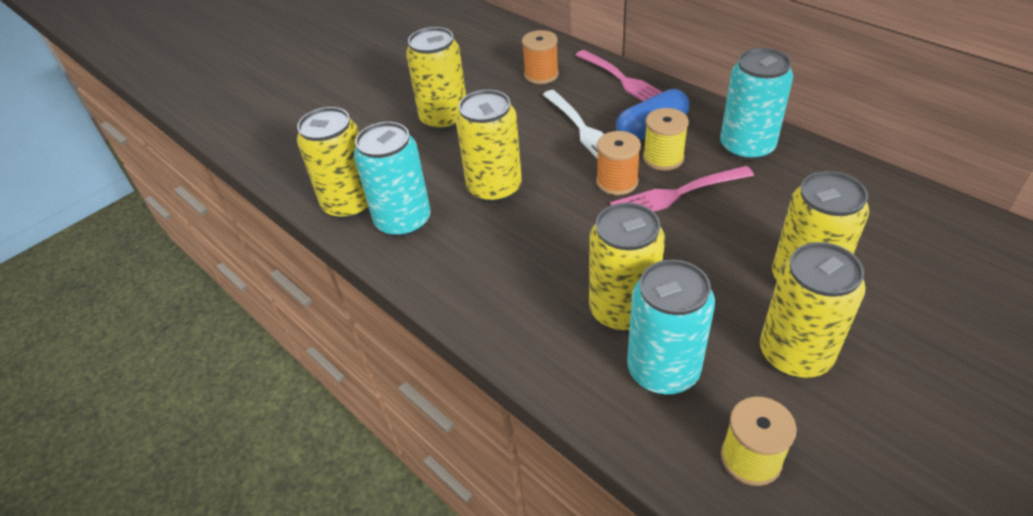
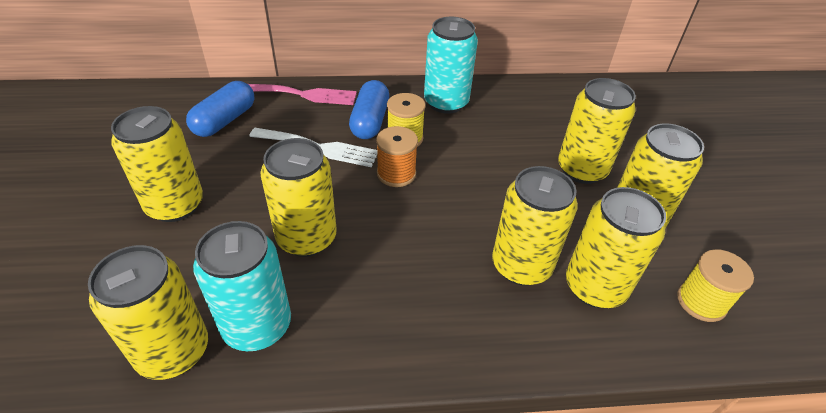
camera: 55 degrees left, 0 degrees up
orange spool [522,30,559,84] -> blue capsule [186,81,254,137]
pink fork [610,166,754,212] -> none
turquoise can [627,259,715,395] -> yellow can [566,187,666,308]

